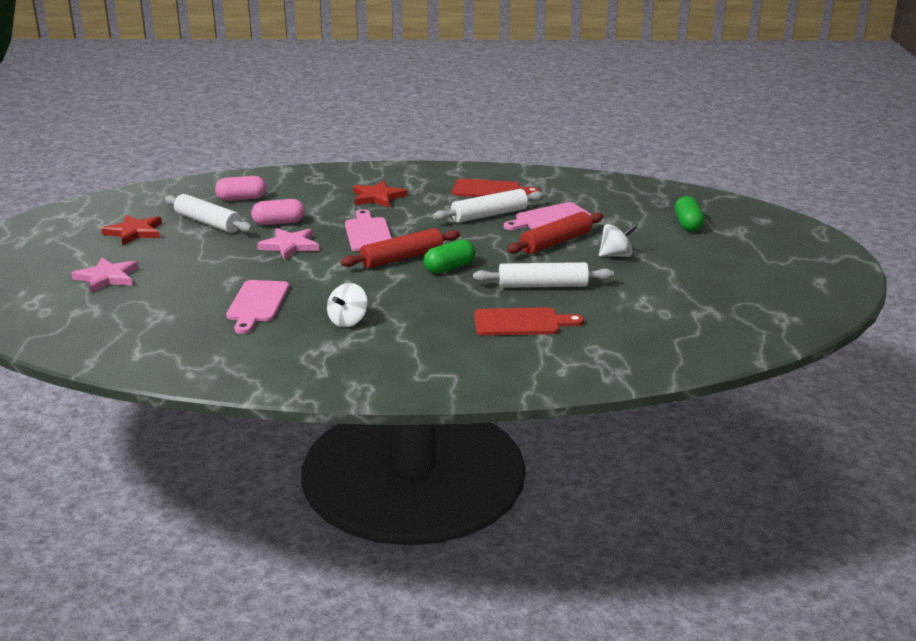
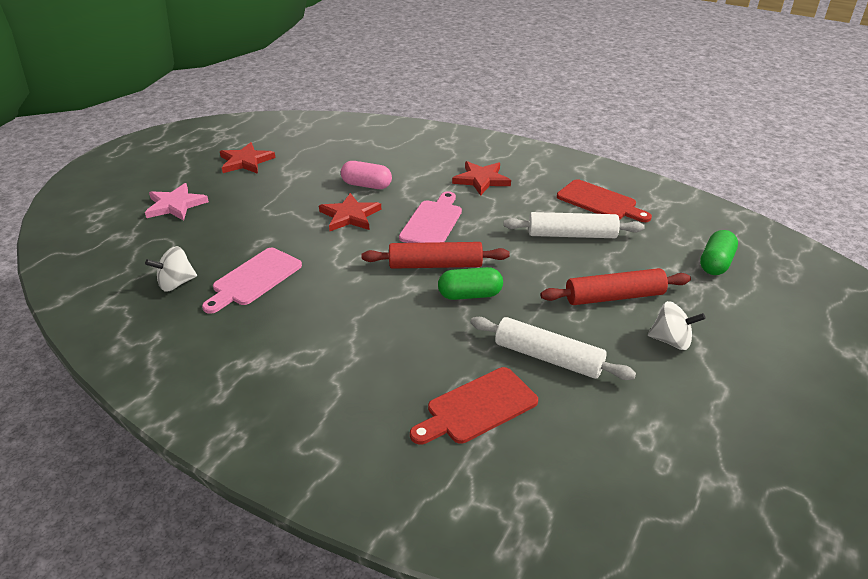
camera: 30 degrees right, 10 degrees up
white rolling pin [165,194,252,233] -> none
pink capsule [215,176,266,201] -> none
pink star [257,228,319,260] -> red star [319,193,381,231]
white spinning top [327,283,368,327] -> white spinning top moved to [145,246,197,291]
red cutting board [474,307,584,336] -> red cutting board turned 120 degrees clockwise [410,367,538,445]
pink cutting board [504,202,591,230] -> none
green capsule [675,196,704,232] -> green capsule moved to [700,230,738,275]

